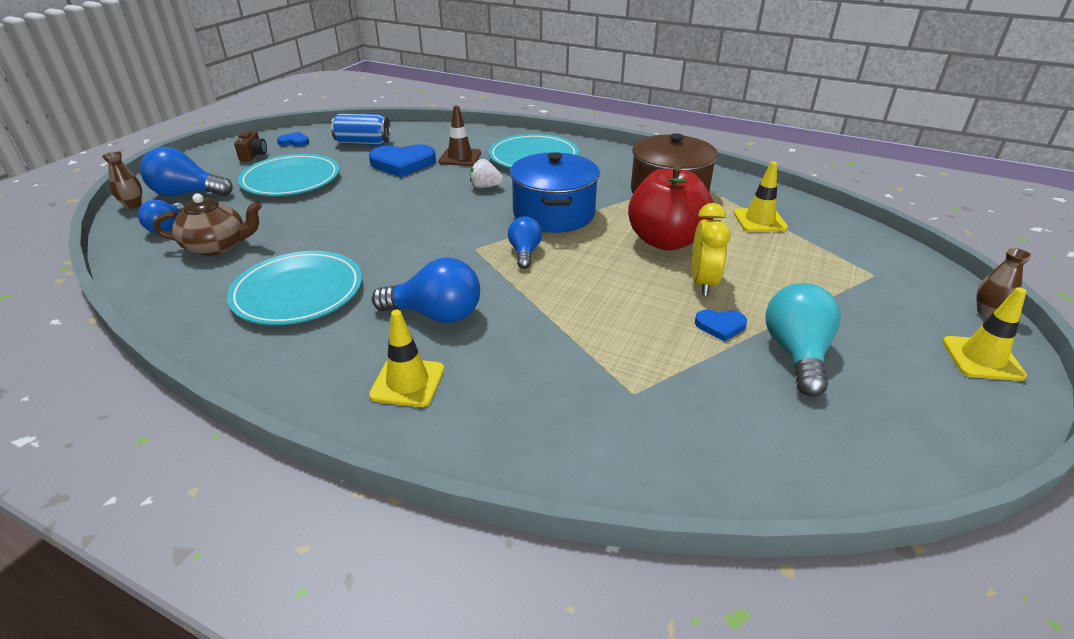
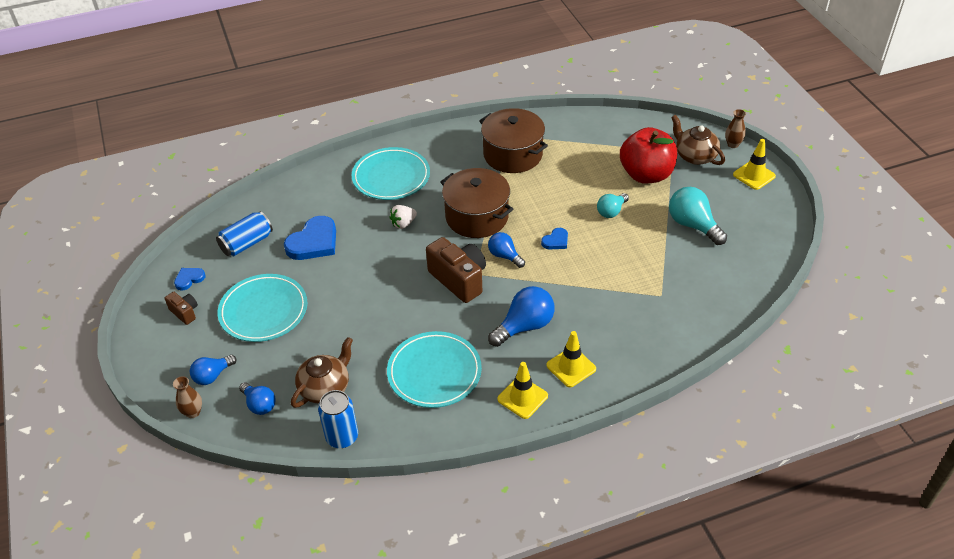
camera: 45 degrees left, 10 degrees up
blue light bulb [140,147,233,196] -> blue light bulb [190,355,237,385], size x0.62
brown traffic cone [439,105,481,166] -> none
blue pot [510,152,600,233] -> brown pot [441,168,513,238]
red apple [628,165,713,251] -> red apple moved to [620,127,677,183]
yellow clock [692,203,731,296] -> turquoise light bulb [597,193,629,218]
blue heart [695,310,747,342] -> blue heart moved to [541,228,568,249]
yellow traffic cone [733,161,788,232] -> yellow traffic cone moved to [497,362,548,419]
none -> blue can [318,390,358,448]
none -> brown camera [426,237,486,303]
none -> brown teapot [671,115,725,165]

